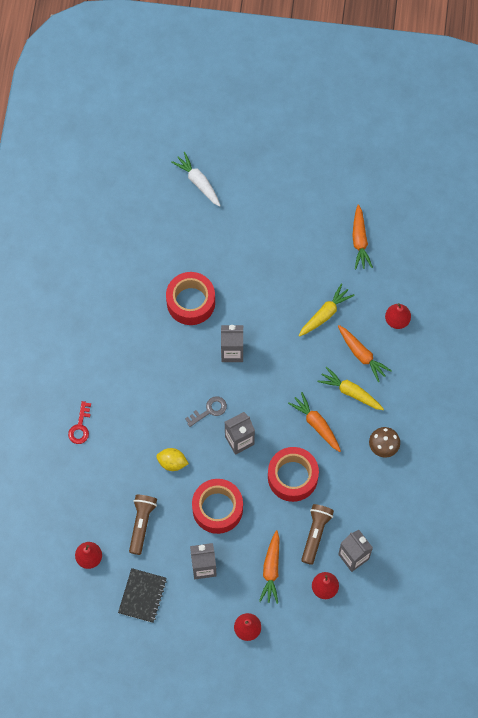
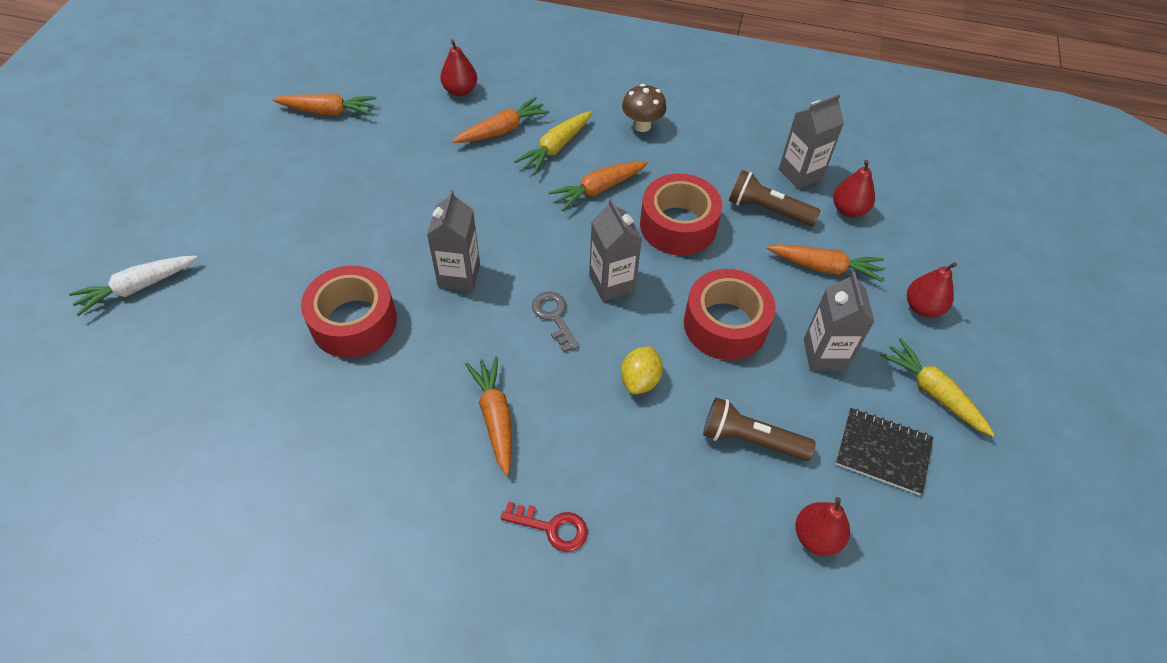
camera: 85 degrees left, 15 degrees down
yellow carrot [299,284,355,337] -> yellow carrot moved to [880,338,995,437]
none -> orange carrot [465,356,512,476]

